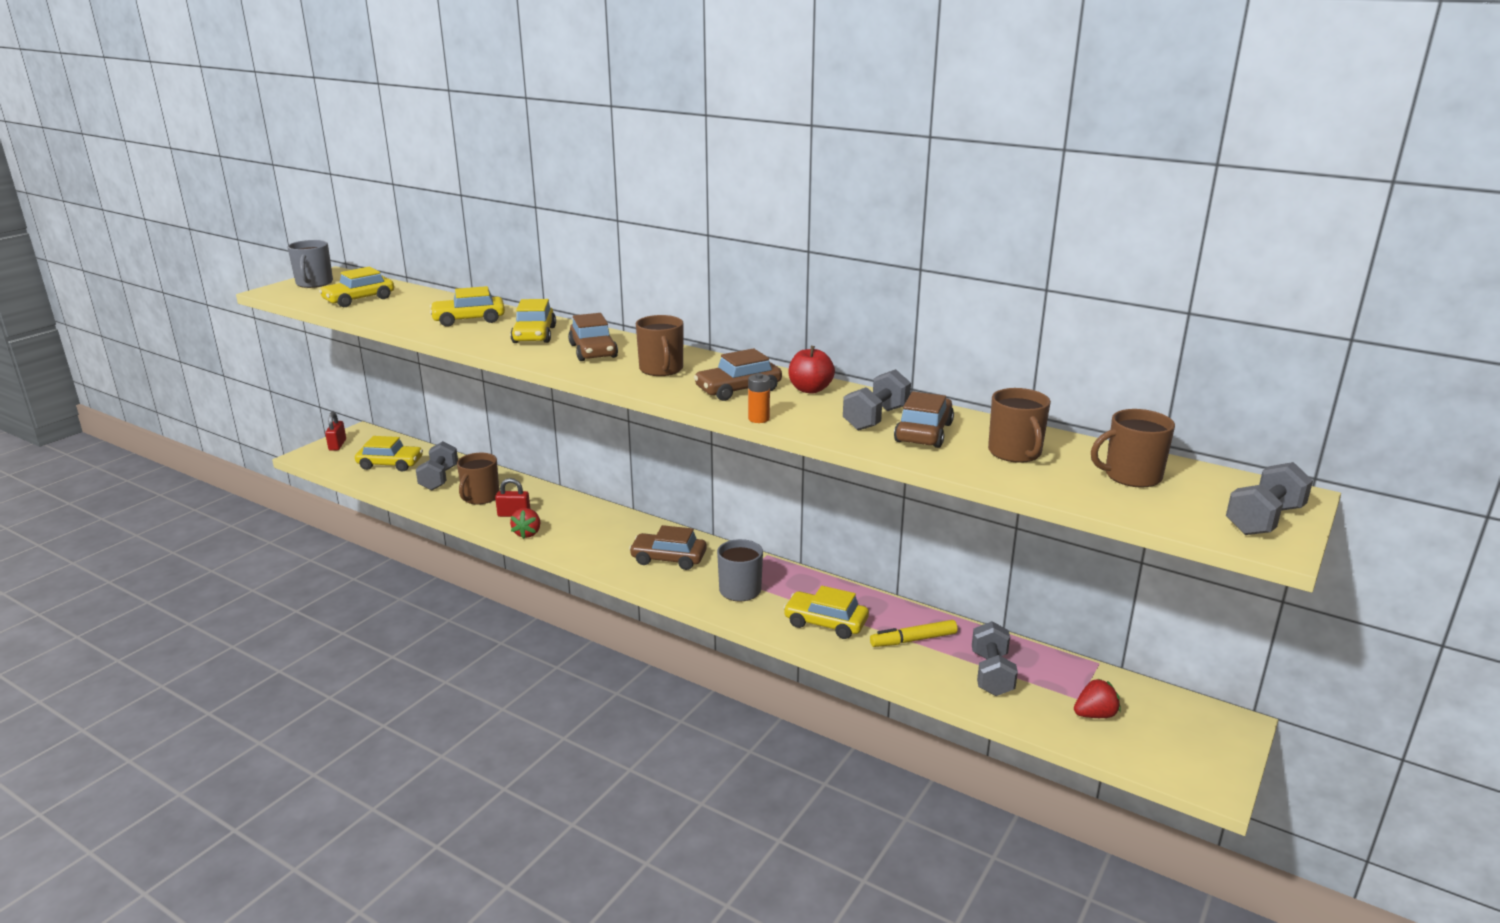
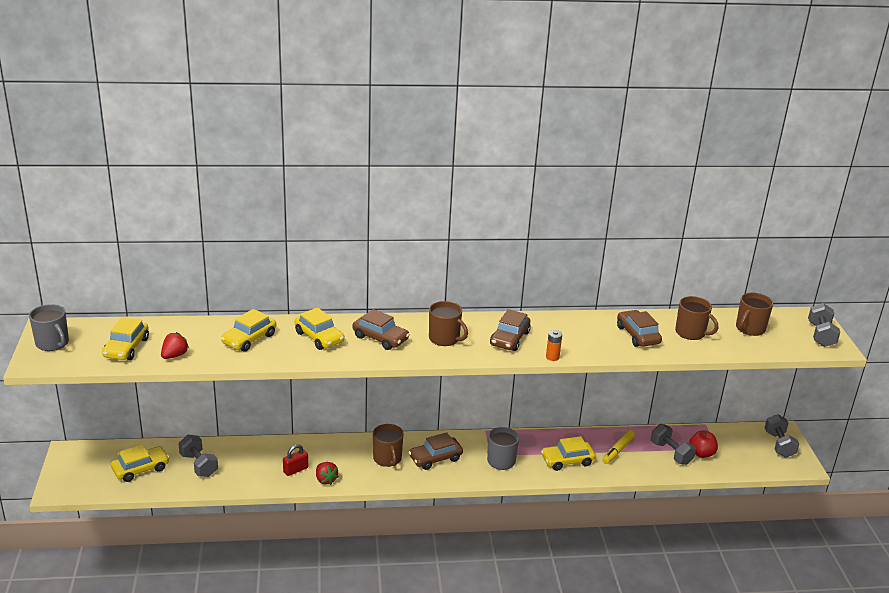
camera: 40 degrees left, 5 degrees up
red padlock [325,412,346,451] -> none
brown mug [457,453,499,505] -> brown mug moved to [373,424,404,467]
red apple [788,346,835,394] -> red apple moved to [689,430,718,458]
grey dumbbell [843,369,911,431] -> grey dumbbell moved to [765,414,799,458]
red strawberry [1074,679,1121,718] -> red strawberry moved to [161,332,189,359]

